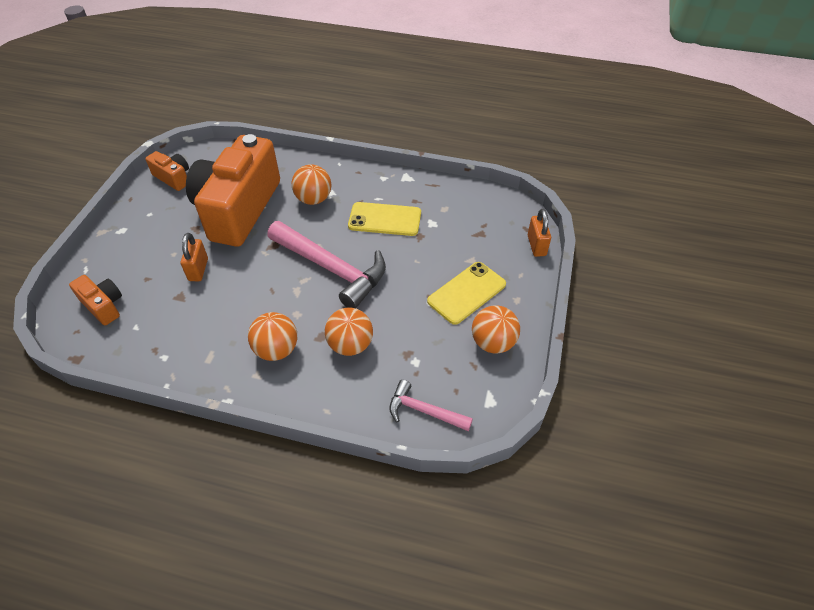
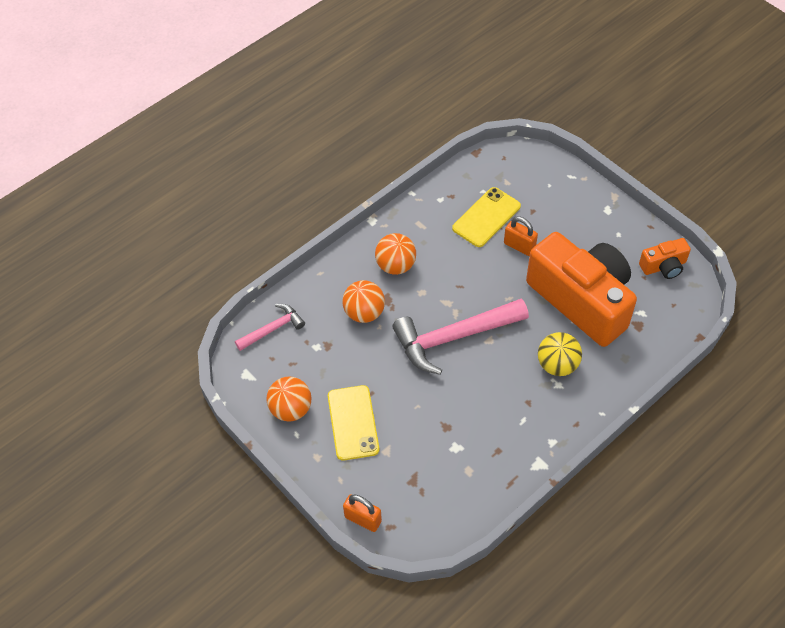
camera: 125 degrees right, 5 degrees up
orange camera [69,275,122,325] -> none
orange ball [291,164,331,205] -> yellow ball [538,332,582,376]
yellow phone [348,202,421,236] -> yellow phone moved to [452,187,521,247]

